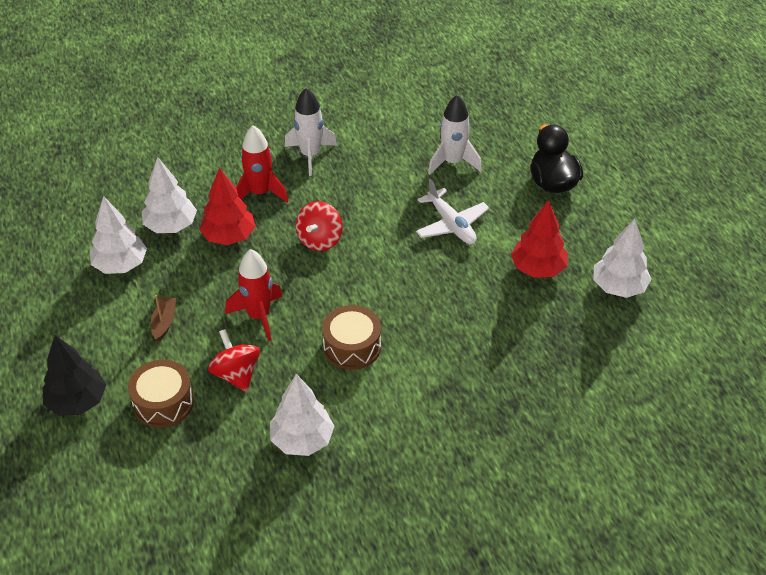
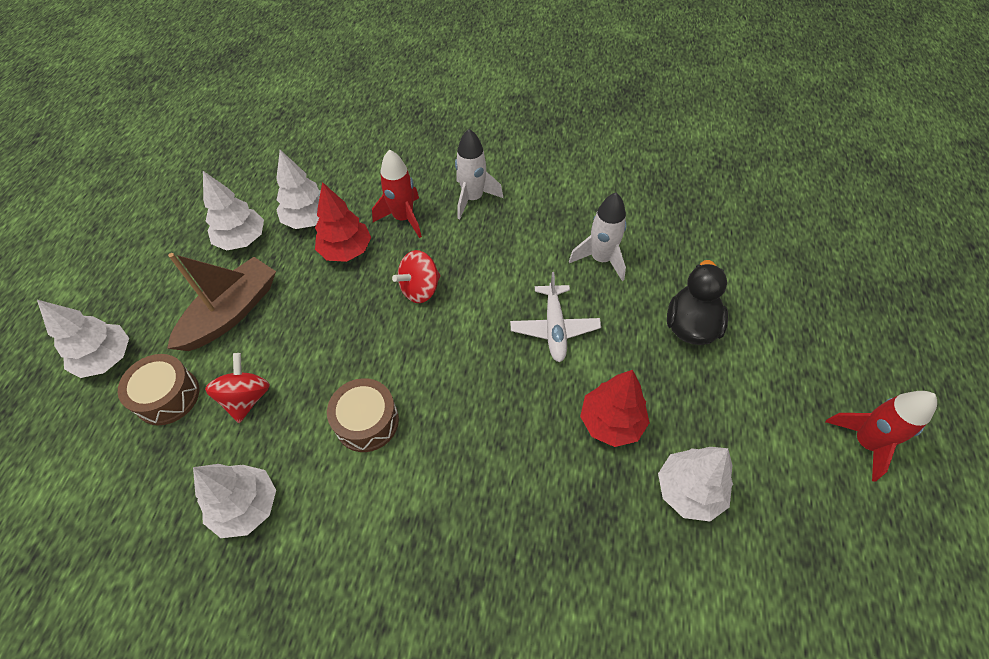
camera: 30 degrees right, 10 degrees up
black tree [43,335,106,416] -> white tree [37,300,129,378]
brown boat [151,295,176,342] -> brown boat [167,253,276,351], size x2.21
red rocket [225,249,283,341] -> red rocket moved to [826,391,937,482]

